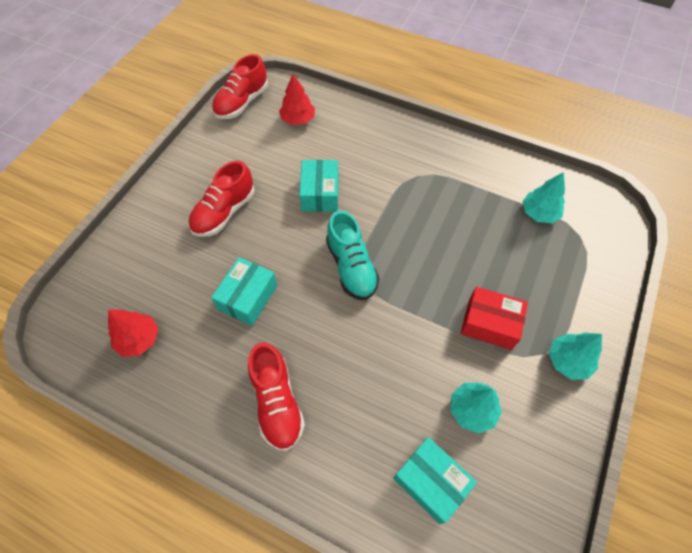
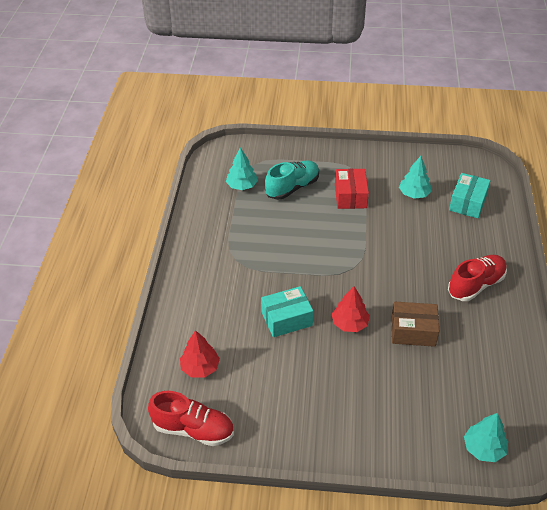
camera: 110 degrees left, 15 degrees down
red tree [108,310,158,357] -> red tree moved to [332,286,370,332]
red shoe [189,161,255,237] -> none
turquoise box [211,257,277,326] -> brown box [391,302,439,347]
turquoise shoe [326,210,380,300] -> turquoise shoe moved to [265,160,319,200]
turquoise tree [549,332,602,380] -> turquoise tree moved to [464,413,508,462]

